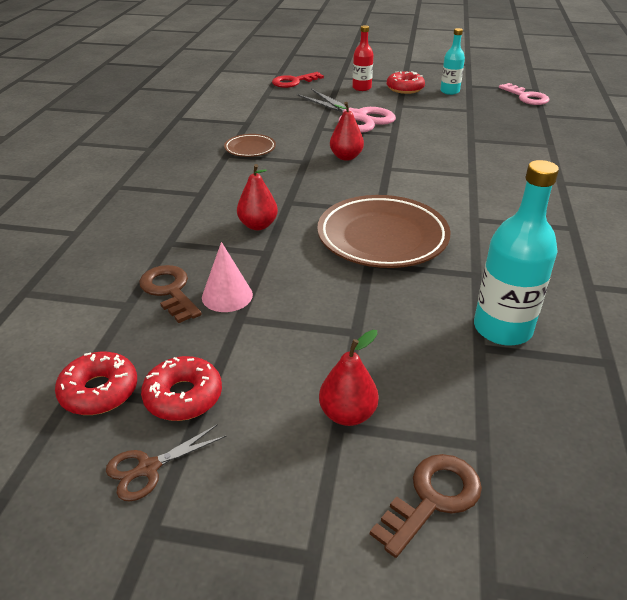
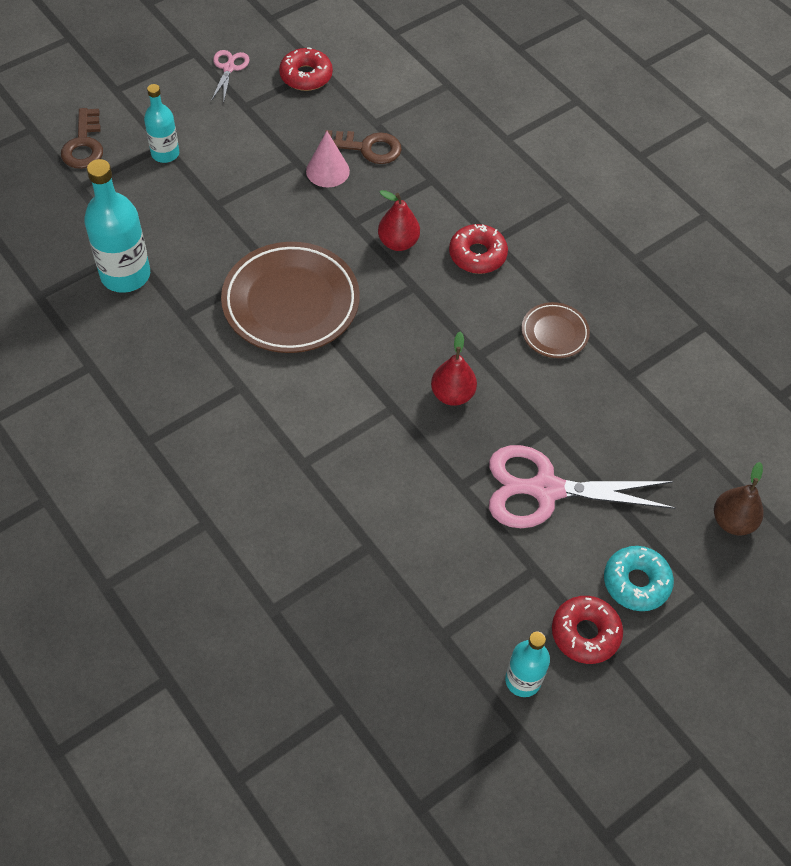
camera: 130 degrees right, 20 degrees up
brown scissors [106,424,227,502] -> pink scissors [211,50,250,101]
red donut [141,356,222,421] -> red donut moved to [449,224,508,274]
red key [272,72,324,88] -> brown pear [714,462,764,535]
red pear [319,330,379,426] -> turquoise bottle [144,84,179,163]
red bottle [352,25,374,91] -> turquoise donut [604,546,674,611]
pink key [499,83,550,105] -> none

